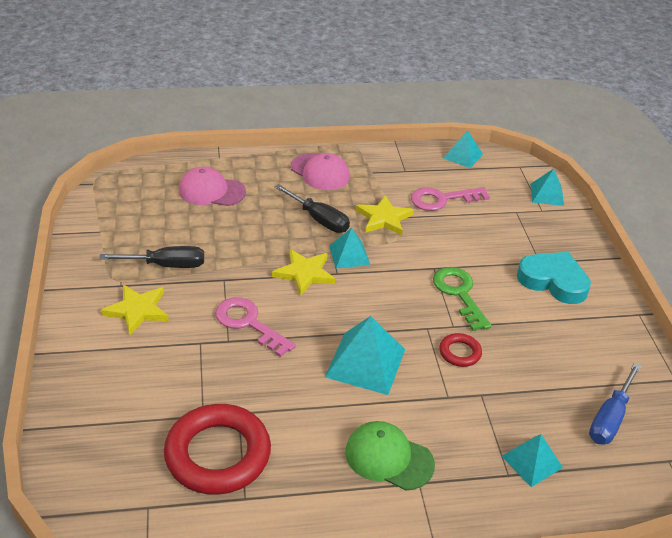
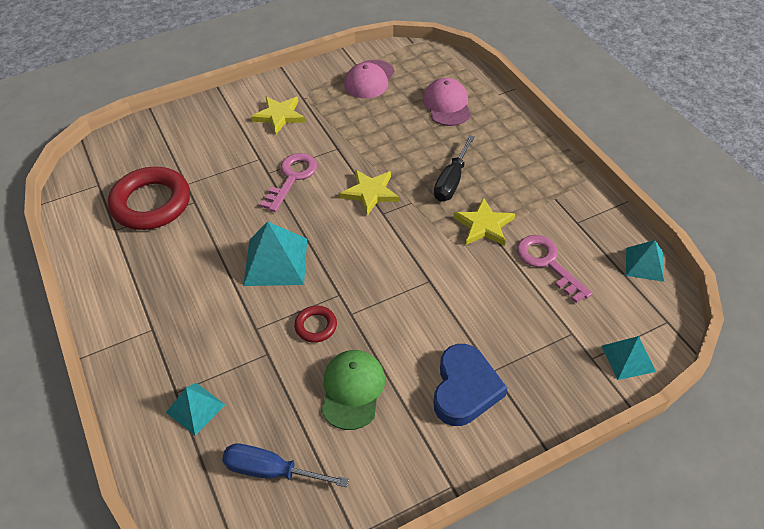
camera: 75 degrees right, 10 degrees up
black screwdriver [99,246,204,268] -> none
pink cap [290,153,350,190] -> pink cap moved to [344,60,395,99]
turquoise pyramid [329,228,370,268] -> none
green cap [345,421,435,491] -> green cap moved to [321,350,385,430]
green key [433,267,492,331] -> none
turquoise heart [517,252,591,304] -> blue heart [434,344,507,426]

